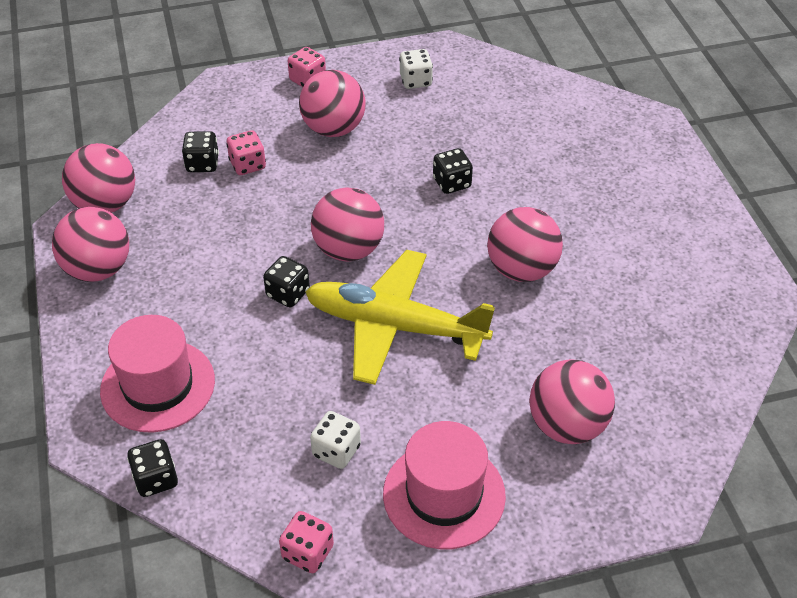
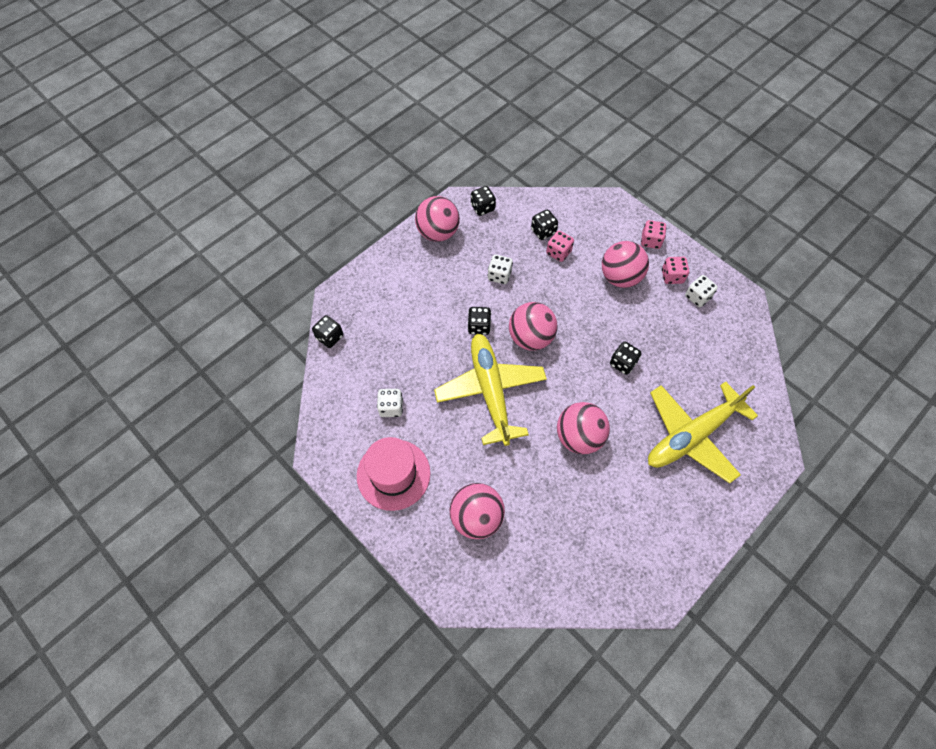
camera: 60 degrees right, 15 degrees up
pink ball [62,143,135,213] -> black dice [471,186,496,216]
pink hat [100,315,215,433] -> none
pink dice [279,511,334,573] -> pink dice moved to [662,257,690,284]
none -> white dice [487,255,513,284]
none -> yellow plane [648,382,758,484]

